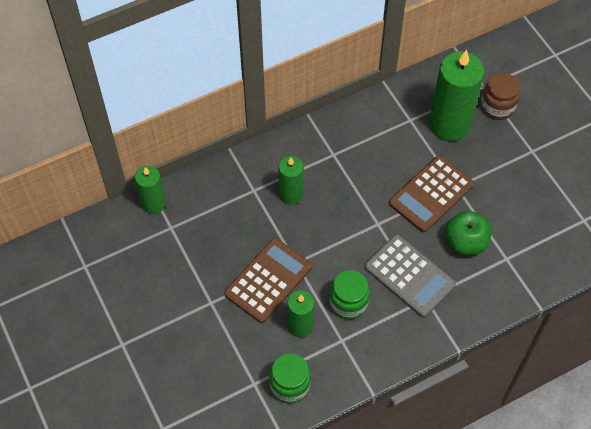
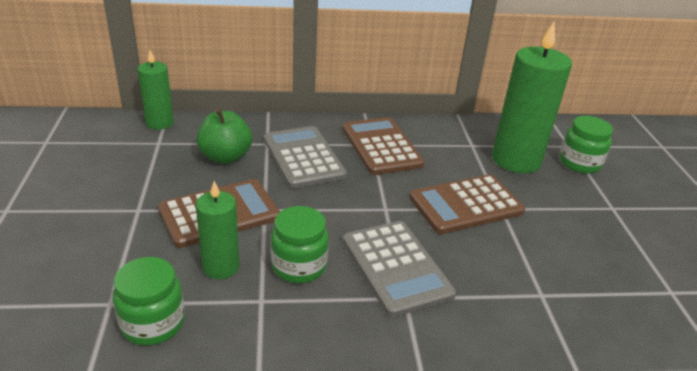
camera: 20 degrees right, 25 degrees down
green candle [279,156,304,205] -> grey calculator [264,126,347,189]
green apple [445,211,492,255] -> green apple moved to [196,108,252,164]
brown jar [481,73,520,120] -> green jar [560,116,613,174]
none -> brown calculator [342,117,425,175]

